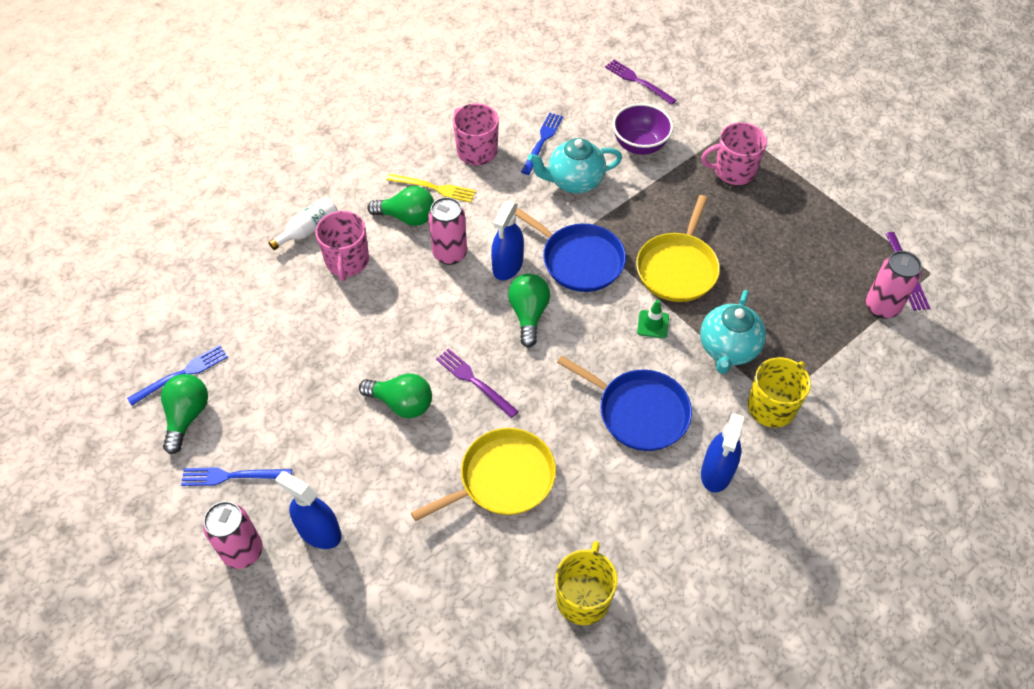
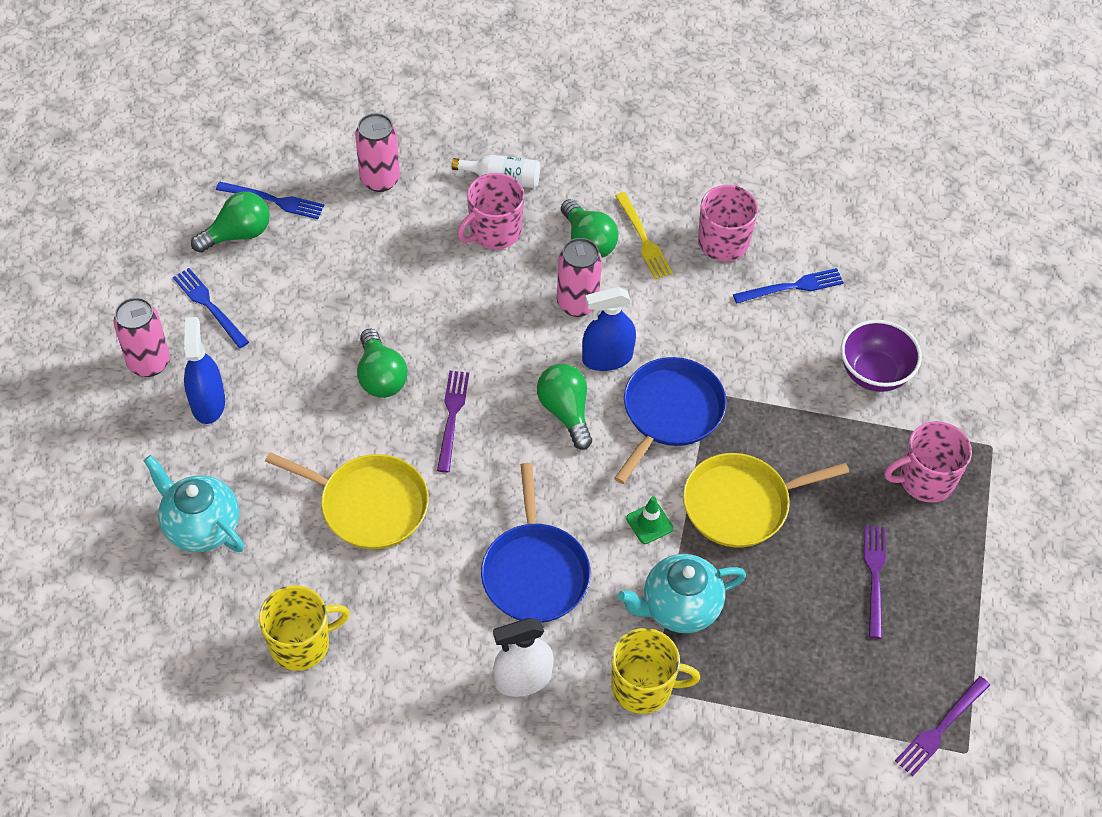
camera: 50 degrees right, 0 degrees up
green light bulb [508,274,550,347] -> green light bulb turned 75 degrees counterclockwise [537,364,592,450]
blue pan [515,208,626,292] -> blue pan turned 150 degrees counterclockwise [614,357,727,484]
turquoise teapot [528,138,622,193] -> turquoise teapot moved to [143,455,244,552]
purple fork [605,60,677,105] -> purple fork moved to [864,525,886,639]
pink mug [701,122,767,185] -> pink mug turned 60 degrees counterclockwise [884,421,972,503]
blue spray bottle [701,413,744,493] -> white spray bottle [493,618,554,697]
pink can [866,251,922,319] -> pink can moved to [355,113,400,192]

